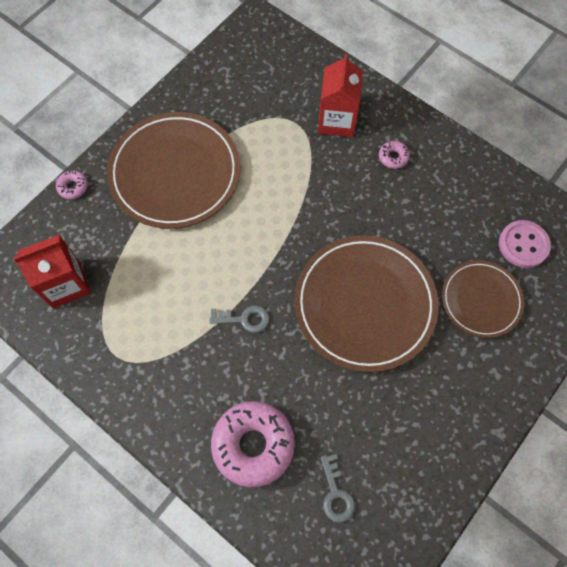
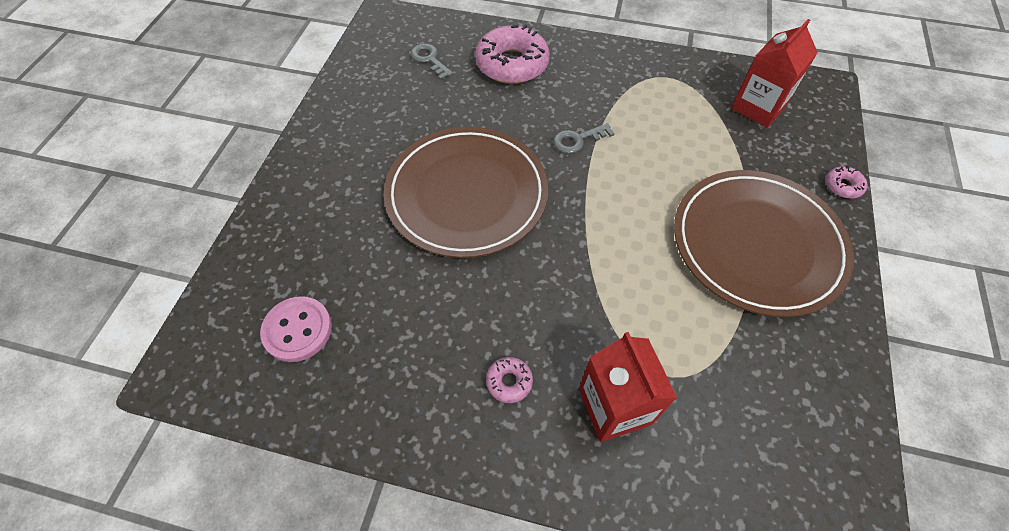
camera: 155 degrees right, 10 degrees down
brown plate [442,260,524,338] -> none

